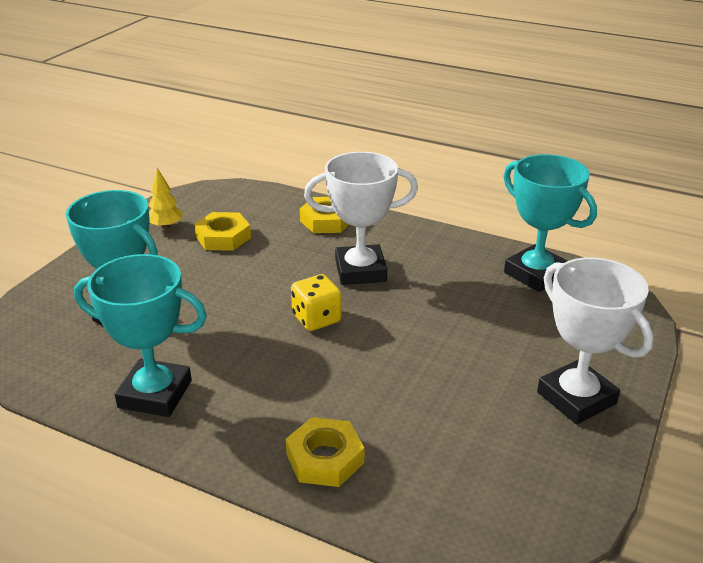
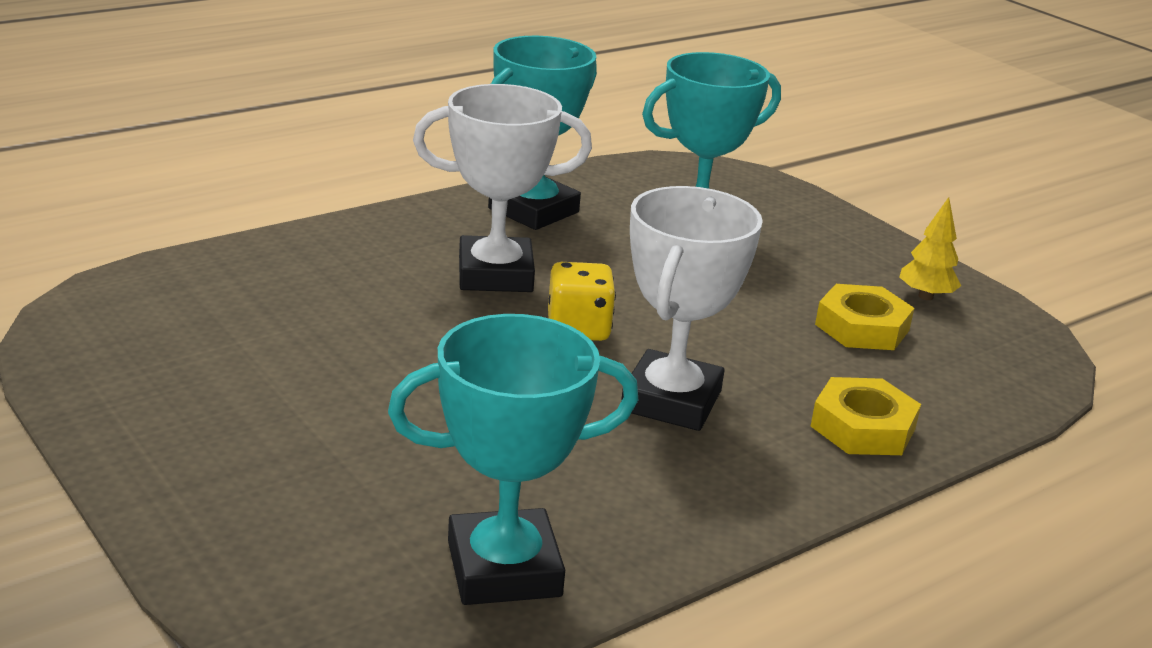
camera: 115 degrees right, 5 degrees down
yellow nut [286,417,364,487] -> none
white trophy [537,257,653,425] -> white trophy moved to [413,84,592,292]

